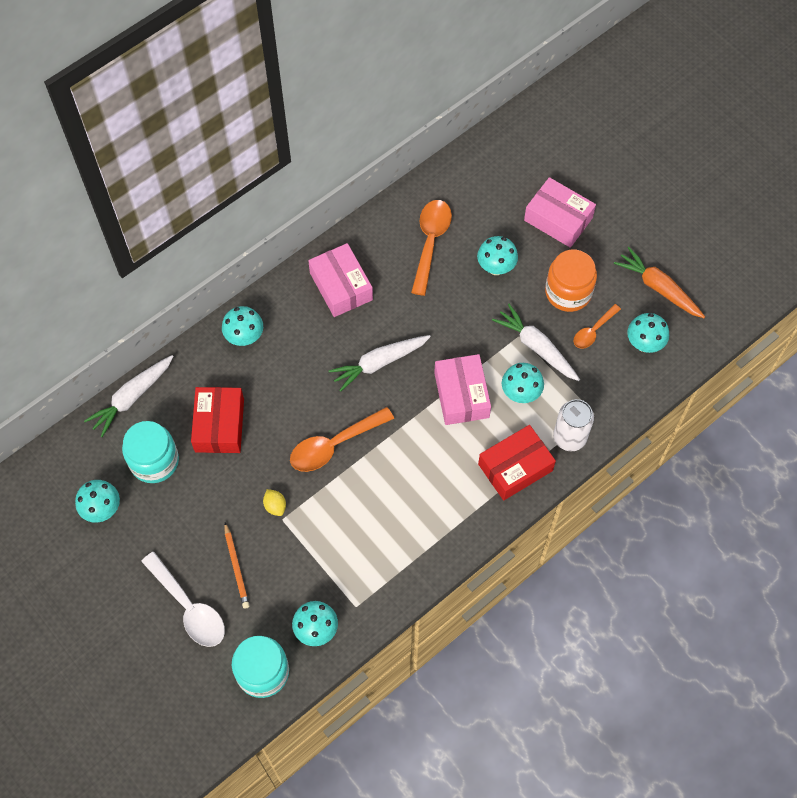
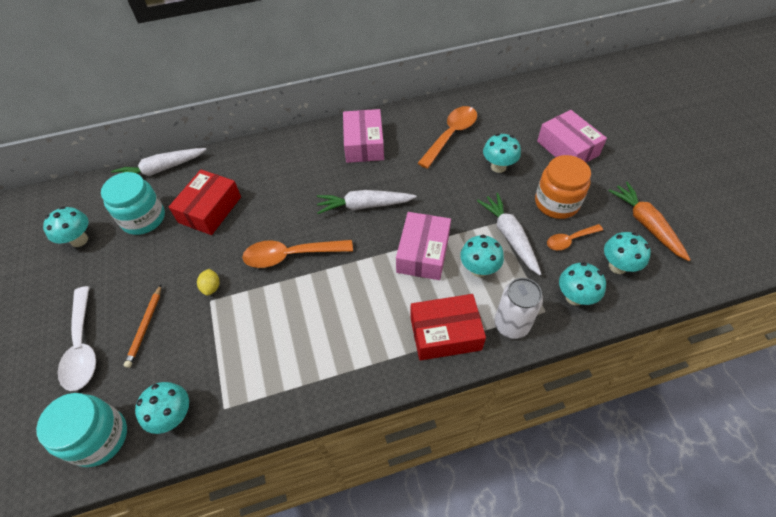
camera: 25 degrees right, 10 degrees down
turquoise mushroom [222,306,263,346] -> turquoise mushroom moved to [559,262,606,306]

